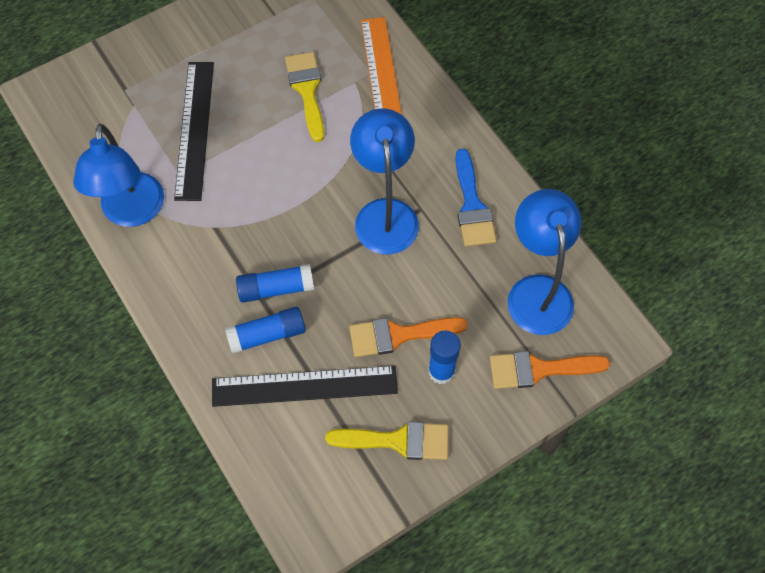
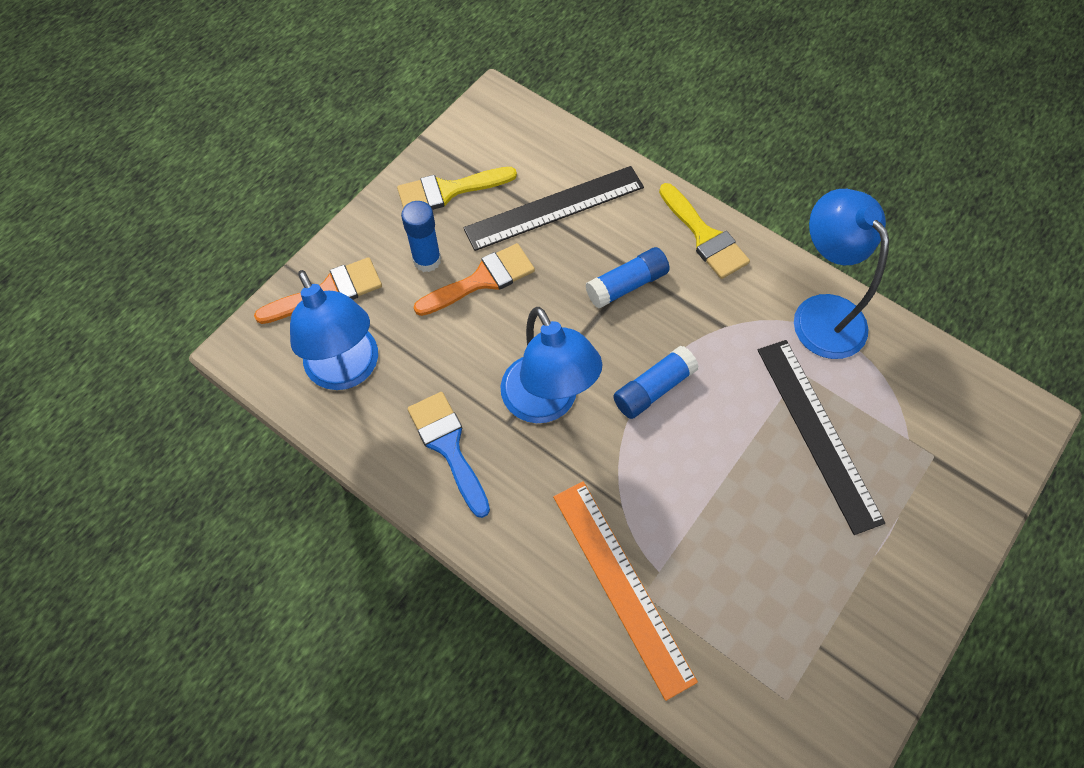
camera: 160 degrees right, 0 degrees up
blue glue stick [225,307,306,354] -> blue glue stick moved to [613,345,699,419]
yellow brush [285,52,324,142] -> yellow brush moved to [659,183,750,279]

